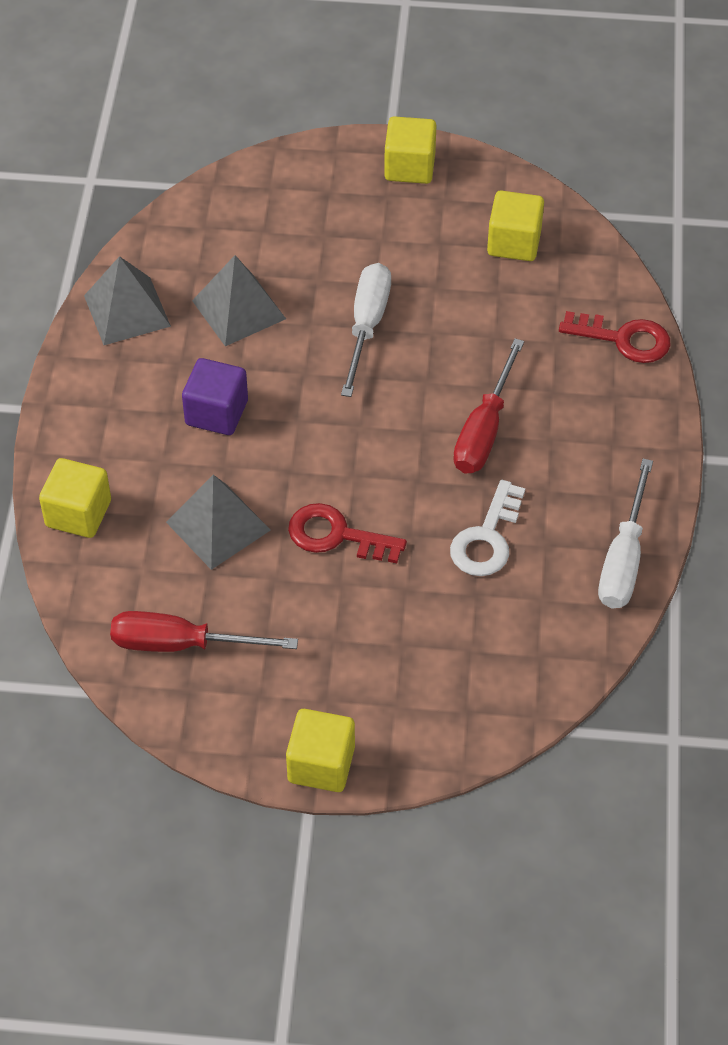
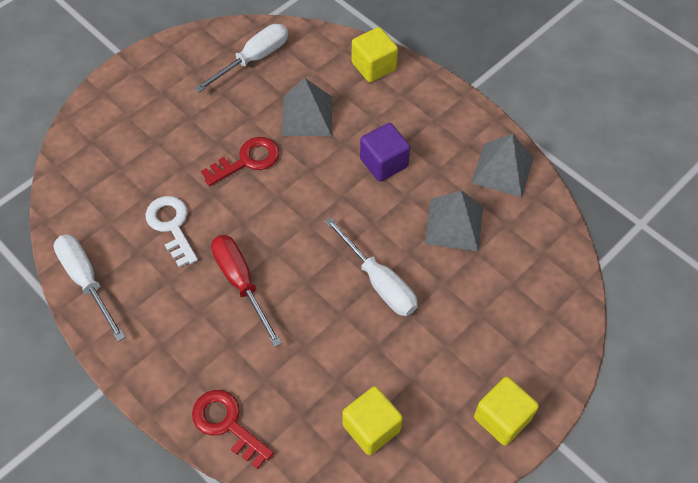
camera: 130 degrees right, 5 degrees up
red screwdriver [110,611,298,652] -> white screwdriver [194,24,288,92]
yellow cube [286,709,355,792] -> none
red key [559,311,671,363] -> red key turned 75 degrees clockwise [192,390,274,469]

